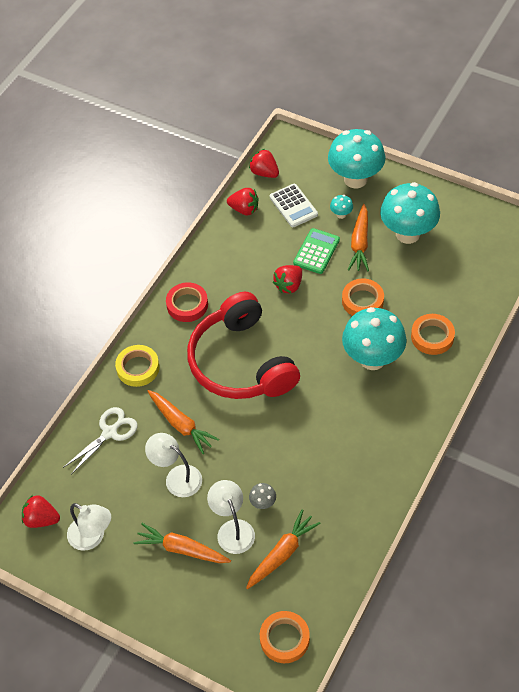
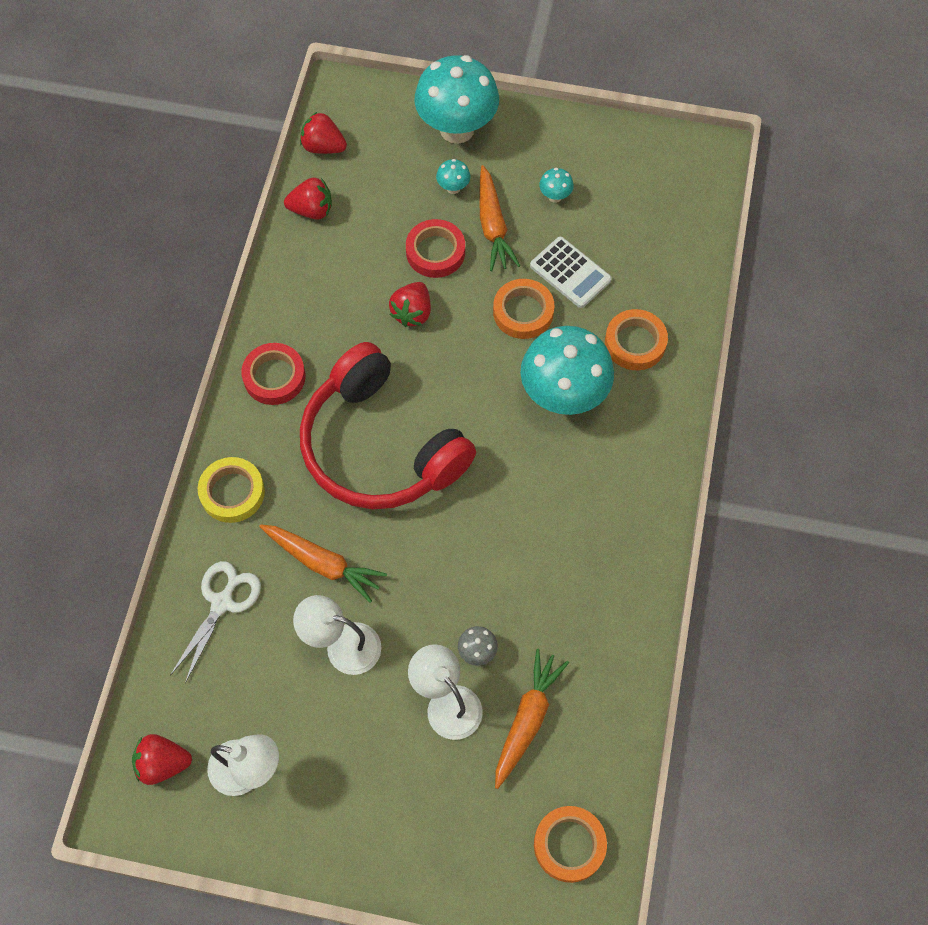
camera: 20 degrees left, 10 degrees up
orange carrot [133,523,231,563] -> none
white calculator [270,184,318,227] -> white calculator moved to [530,237,612,308]
green calculator [293,228,340,274] -> red tape [406,219,465,278]
turquoise mushroom [380,182,440,244] -> turquoise mushroom [539,168,574,203], size x0.40

